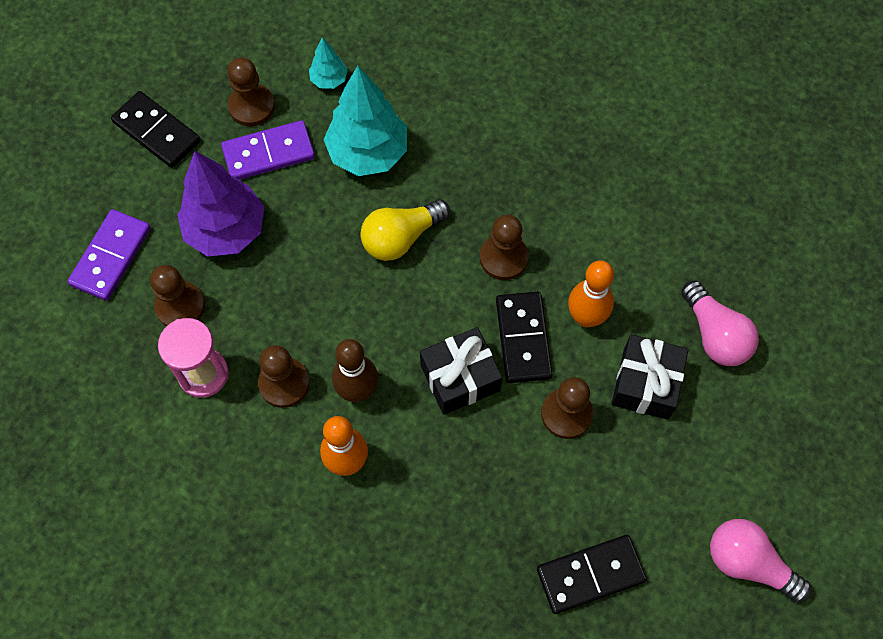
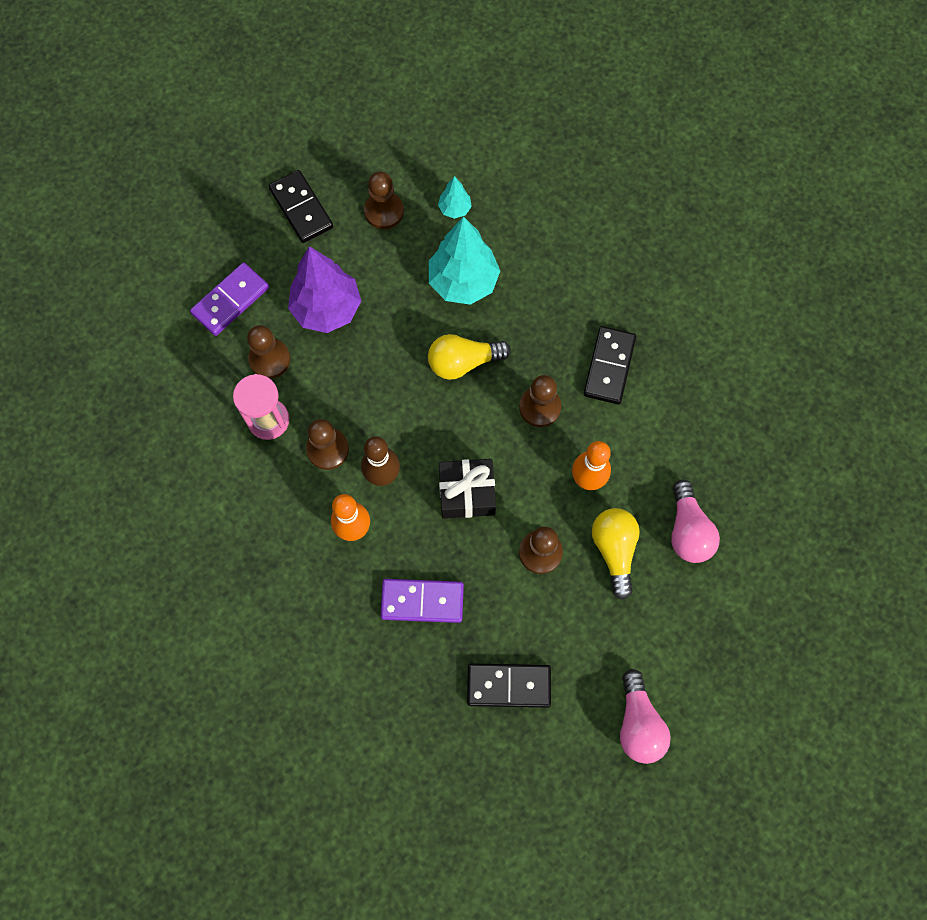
camera: 20 degrees right, 5 degrees up
purple domino [221,120,315,180] -> purple domino moved to [380,579,464,623]
black domino [496,292,553,383] -> black domino moved to [584,326,636,404]
black gift [612,334,688,420] -> yellow light bulb [592,508,640,600]
pink light bulb [710,519,811,603] -> pink light bulb turned 150 degrees counterclockwise [620,669,671,764]

